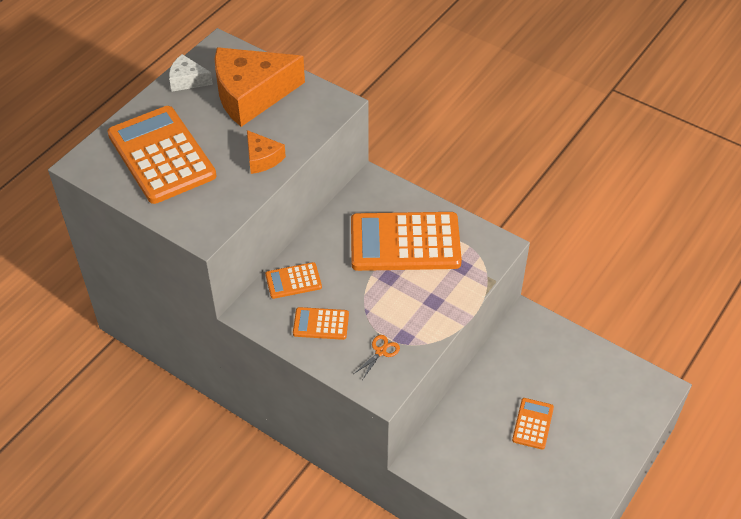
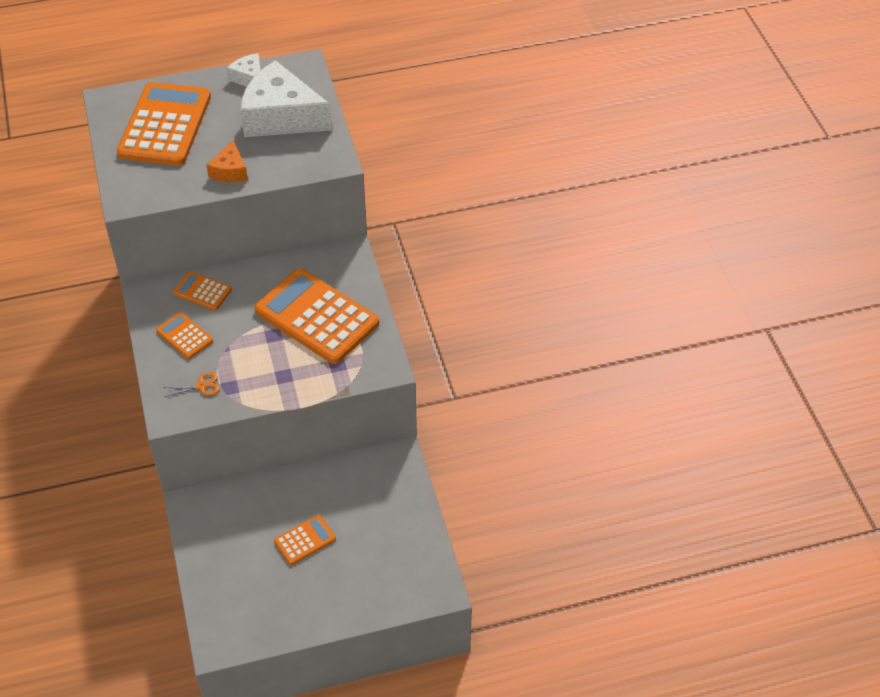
camera: 40 degrees right, 0 degrees up
orange cheese [215,47,305,127] -> white cheese [240,60,332,137]

